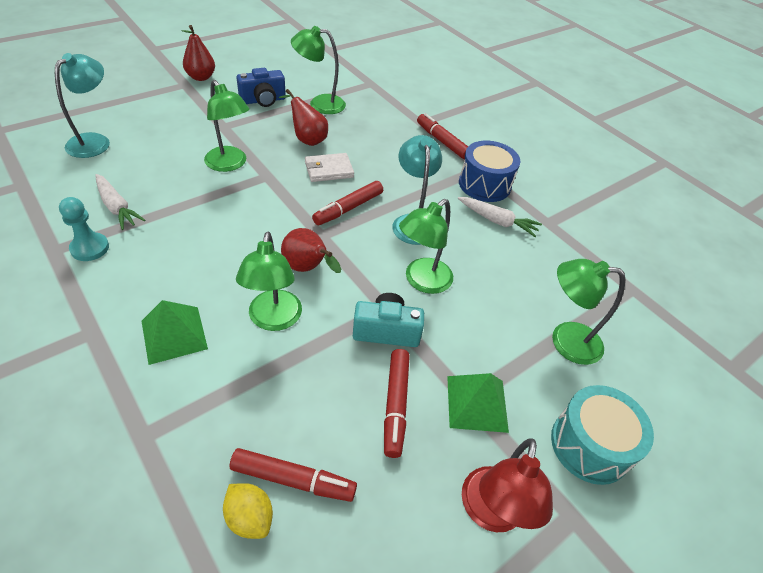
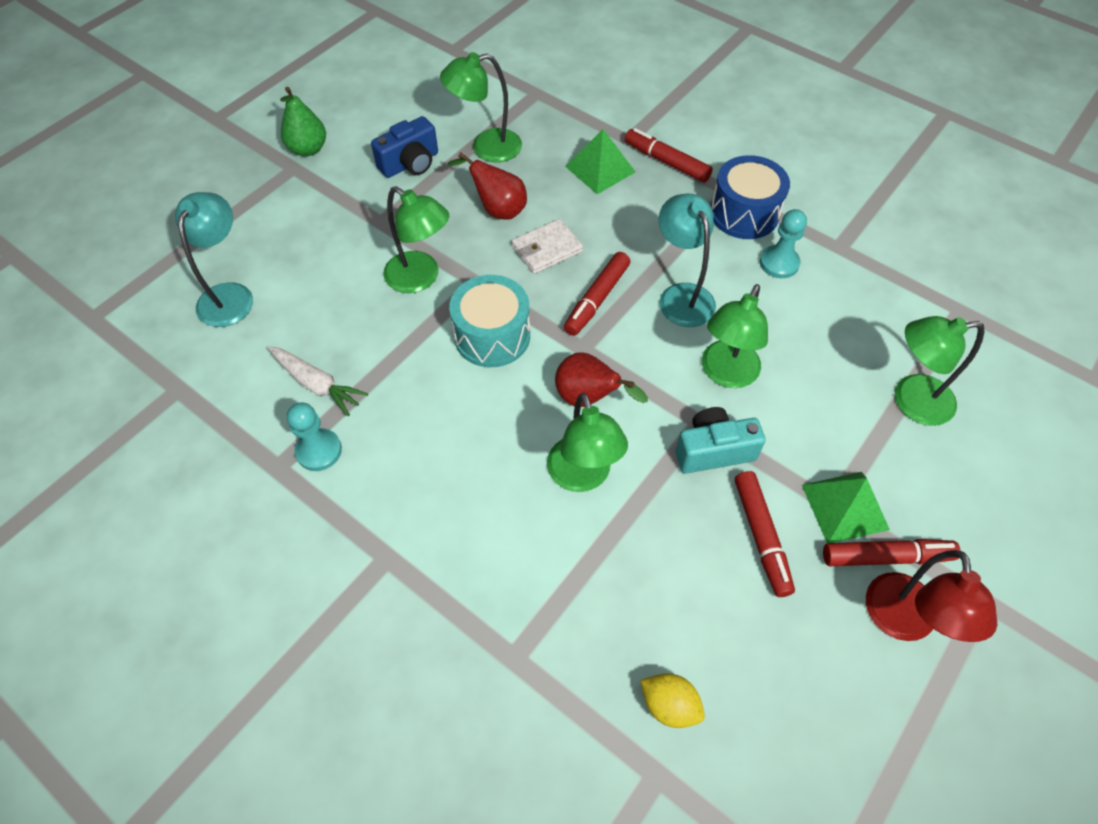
camera: 10 degrees left, 10 degrees up
green pyramid [142,300,208,365] -> green pyramid moved to [565,129,635,194]
red pear [181,25,215,81] -> green pear [280,87,326,156]
red marker [230,448,357,502] -> red marker moved to [823,539,961,566]
white carrot [458,197,542,237] -> turquoise pawn [760,209,807,278]
turquoise drum [551,385,654,485] -> turquoise drum moved to [449,275,530,367]

